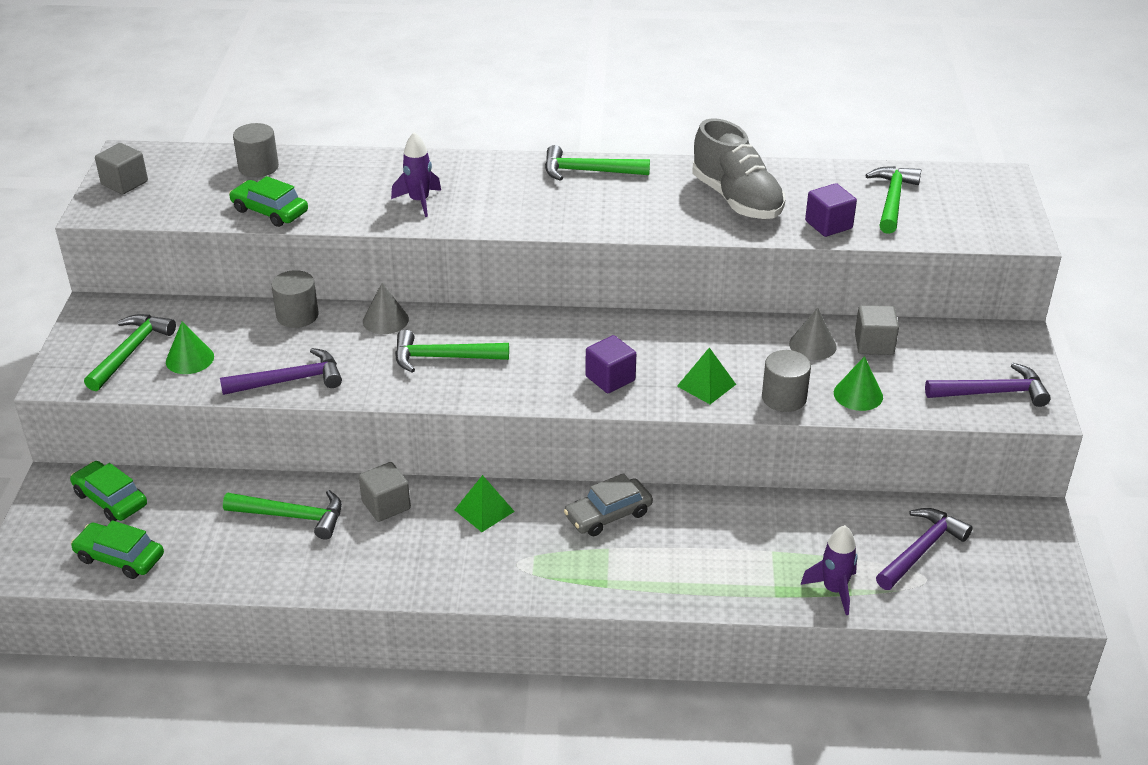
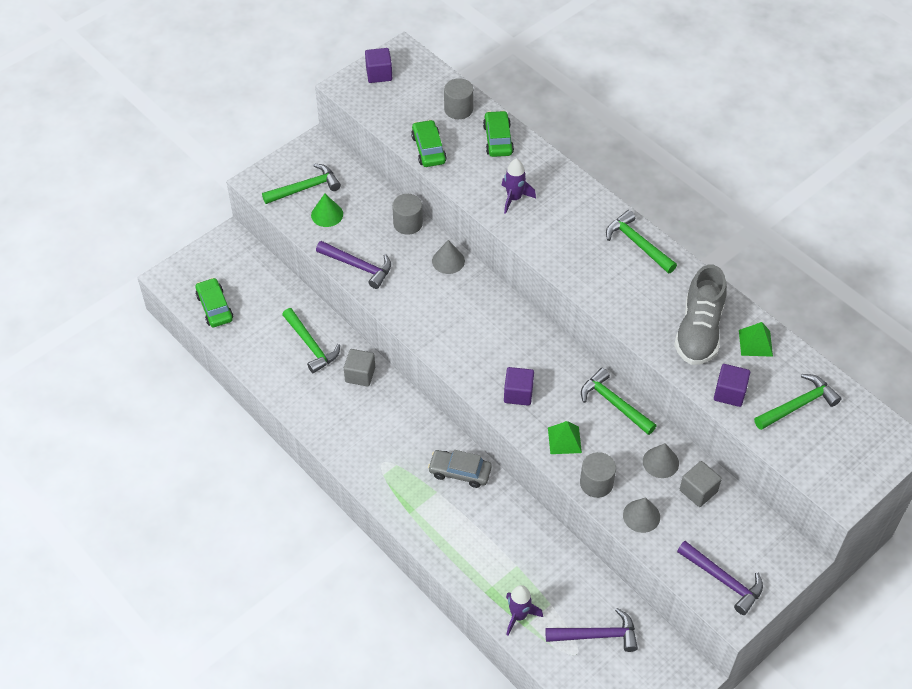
camera: 45 degrees right, 15 degrees up
green car [70,461,147,521] -> green car moved to [483,111,514,157]
grey cube [95,143,148,194] -> purple cube [365,48,392,83]
green hammer [395,330,509,373] -> green hammer moved to [581,368,656,435]
green pyramid [455,475,515,532] -> green pyramid moved to [739,322,773,357]
green cone [834,356,883,411] -> grey cone [623,498,660,533]

